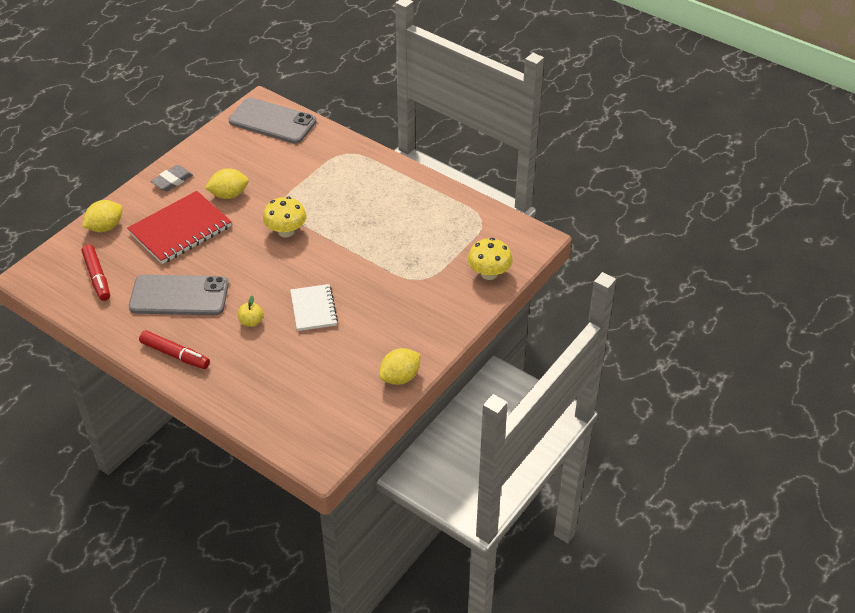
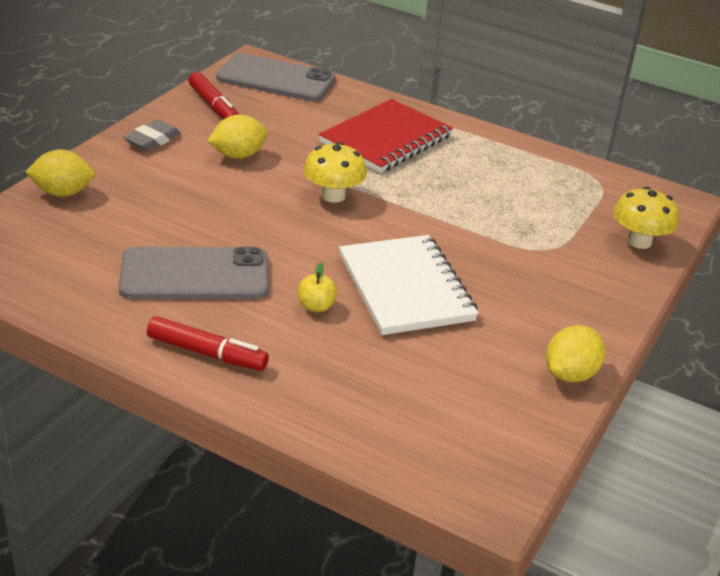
camera: 10 degrees left, 10 degrees down
red marker [81,244,110,301] -> red marker moved to [188,72,239,119]
yellow lemon [82,200,123,232] -> yellow lemon turned 45 degrees clockwise [26,149,95,197]
red notebook [127,191,232,264] -> red notebook moved to [319,99,453,173]
white notebook [290,284,338,331] -> white notebook [339,235,479,335], size x1.64

